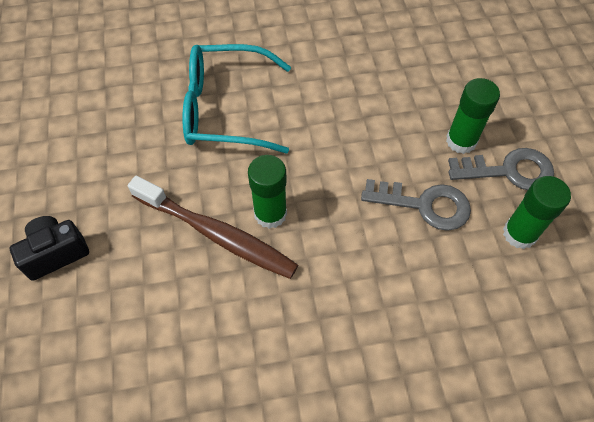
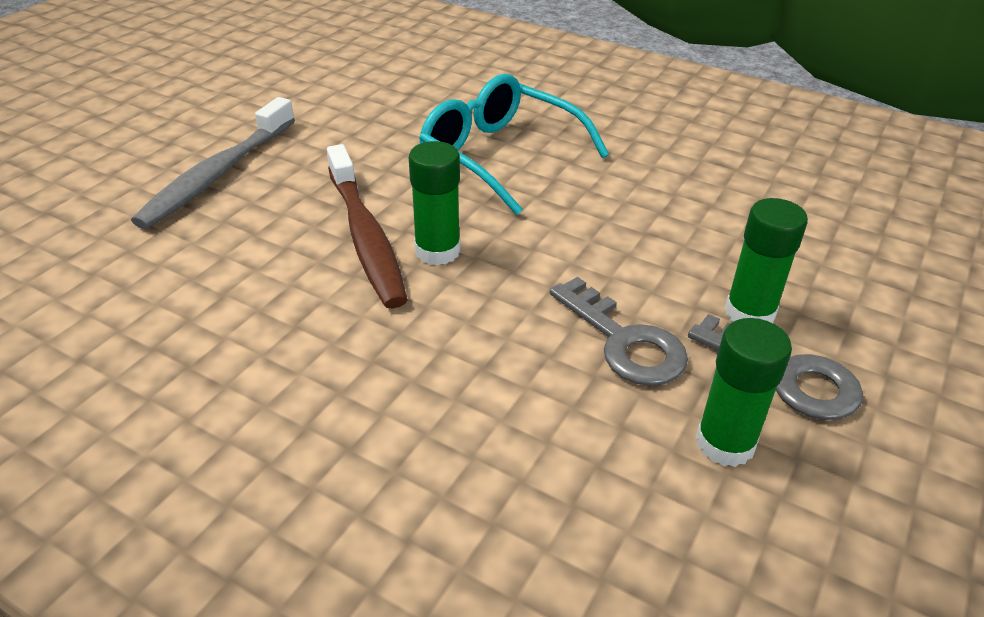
camera: 40 degrees right, 20 degrees down
black camera [10,216,89,281] -> grey toothbrush [131,97,295,229]

